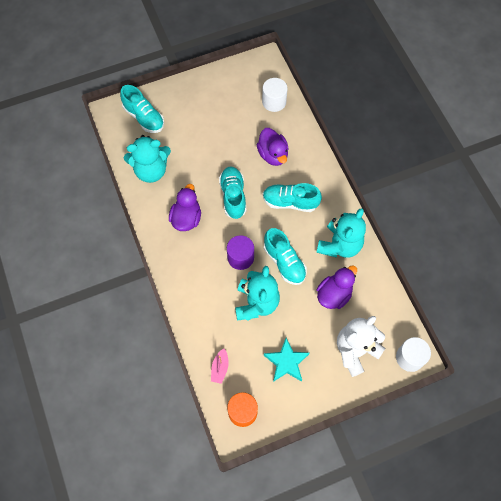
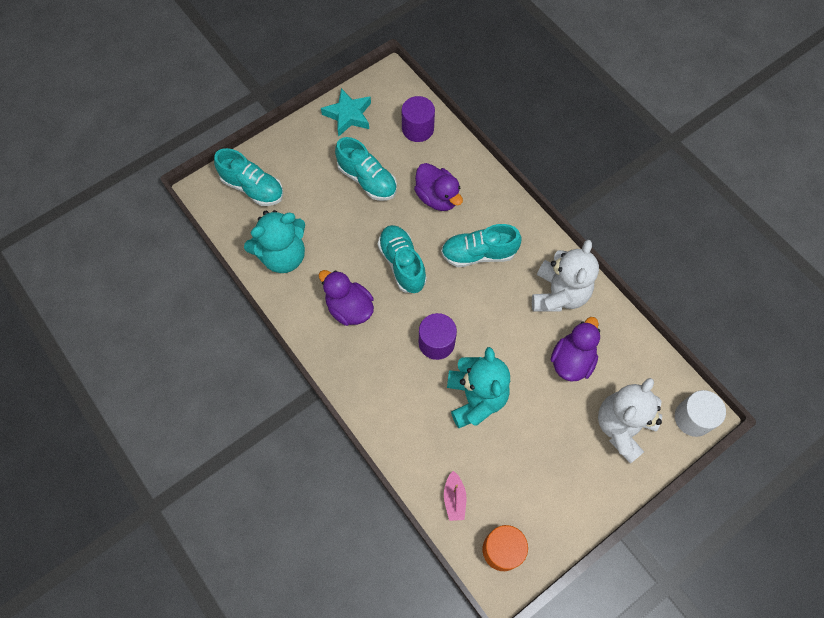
camera: 15 degrees left, 0 degrees up
purple duck [169,184,201,231] -> purple duck turned 45 degrees counterclockwise [319,270,374,326]
white cylinder [262,78,288,112] -> purple cylinder [402,96,435,142]
turquoise shoe [264,228,307,285] -> turquoise shoe moved to [335,137,397,201]
turquoise star [264,338,309,382] -> turquoise star moved to [321,88,371,136]
turquoise teddy bear [316,208,366,258] -> white teddy bear [532,239,599,312]

